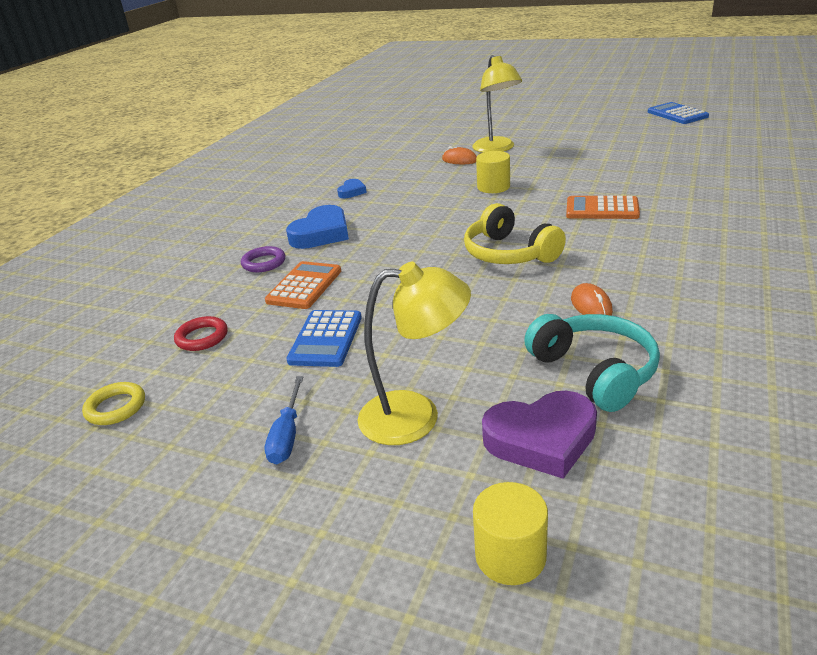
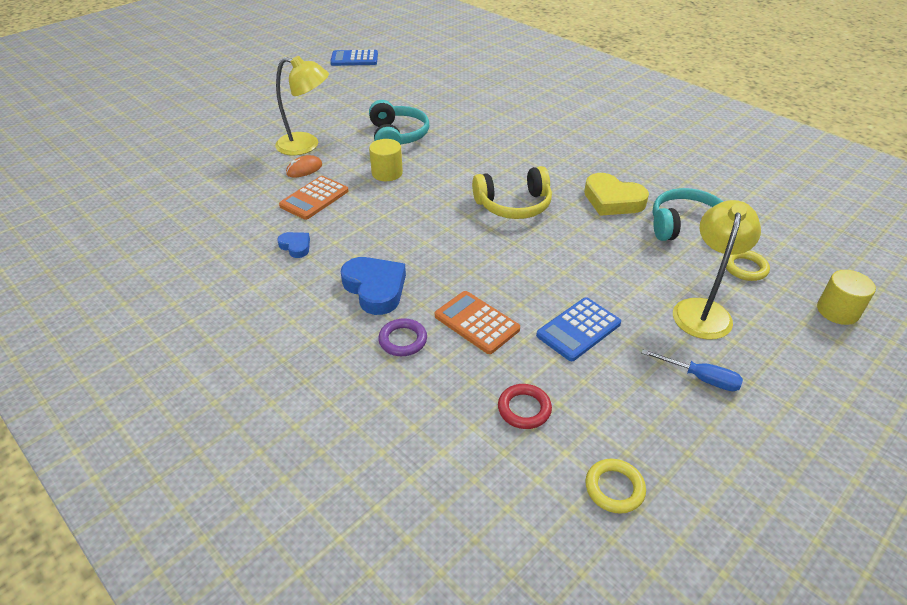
camera: 70 degrees left, 10 degrees up
blue calculator [286,310,362,367] -> blue calculator turned 105 degrees clockwise [536,297,621,361]
purple heart [482,391,597,479] -> yellow ring [726,251,770,281]
orange calculator [566,196,640,219] -> orange calculator moved to [279,176,348,220]
orange mouse [571,283,613,316] -> yellow heart [584,173,649,216]
none -> turquoise headphones [369,100,429,145]

